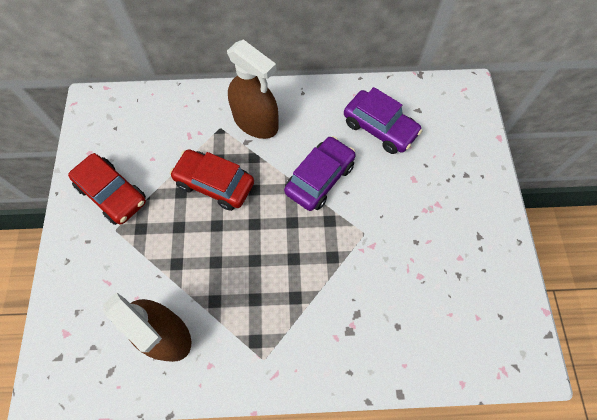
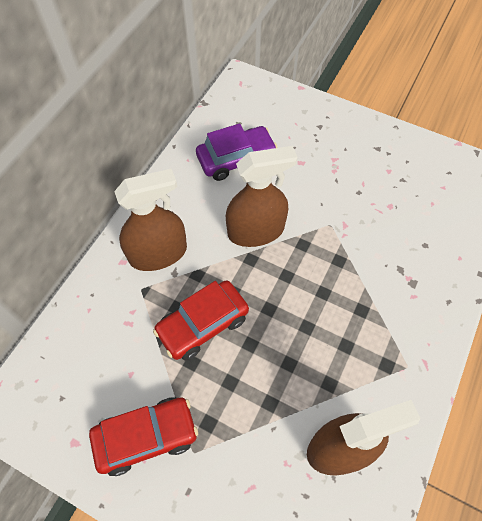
camera: 60 degrees left, 5 degrees down
purple car [284,136,356,211] -> brown spray bottle [226,146,297,247]

